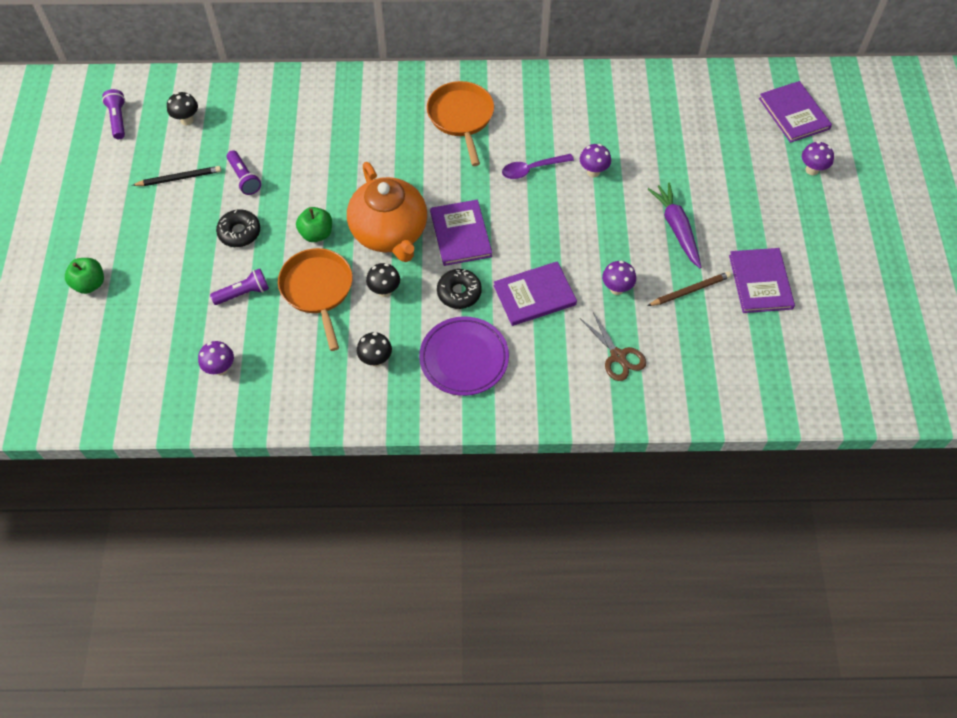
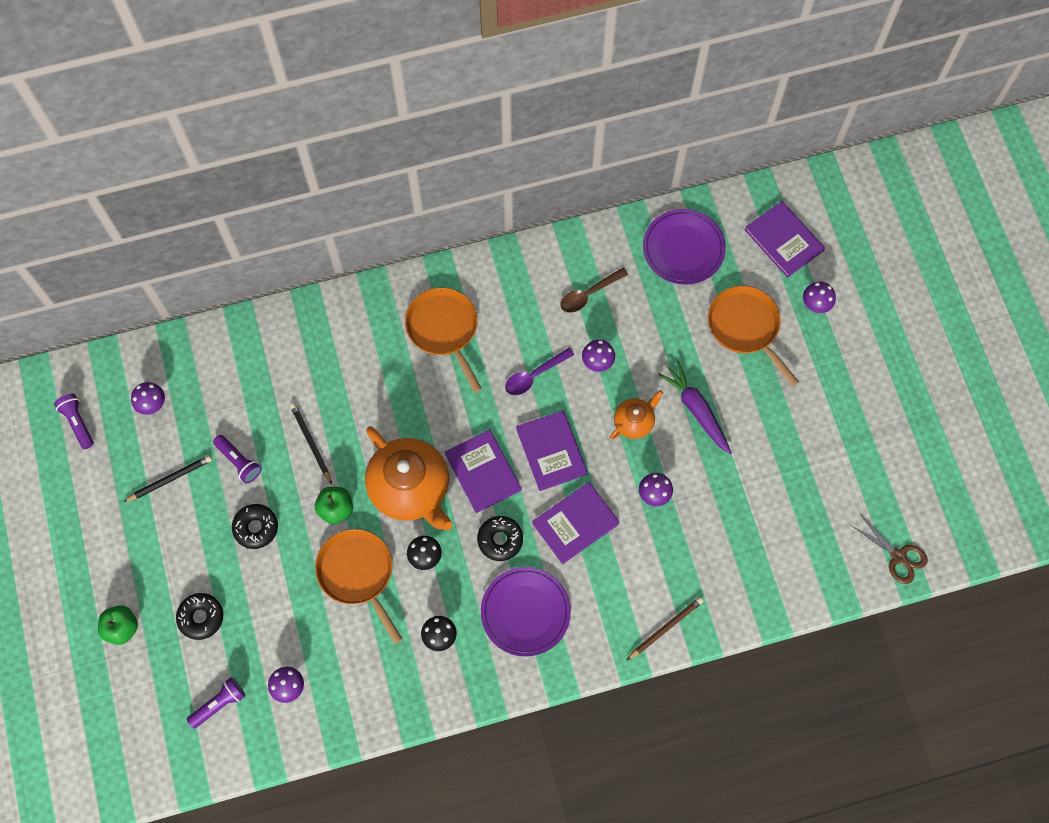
camera: 15 degrees left, 10 degrees up
black mushroom [167,92,198,125] -> purple mushroom [131,382,165,415]
purple flashlight [210,268,269,305] -> purple flashlight moved to [187,677,245,729]
brown scissors [580,312,646,381] -> brown scissors moved to [851,514,928,584]
brown pencil [647,272,731,306] -> brown pencil moved to [627,597,704,660]
purple book [729,248,795,313] -> purple book moved to [516,410,588,491]
none -> black donut [176,593,223,640]
none -> black pencil [290,403,332,484]
none -> brown spoon [560,268,628,313]
none -> orange teapot [610,390,663,439]
none -> purple plate [643,209,726,285]
none -> orange pan [708,286,799,386]

